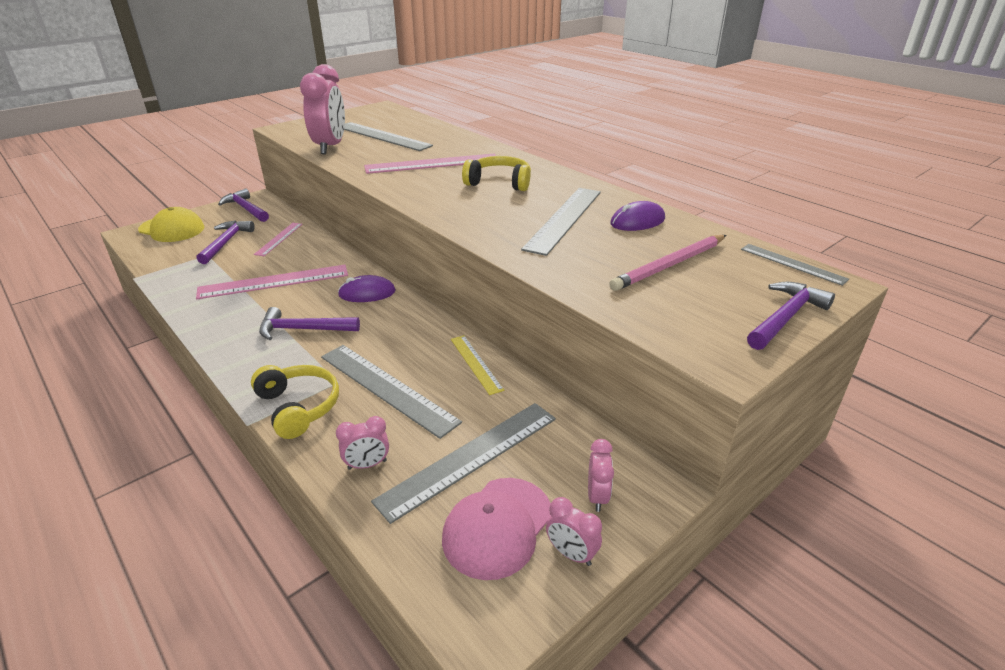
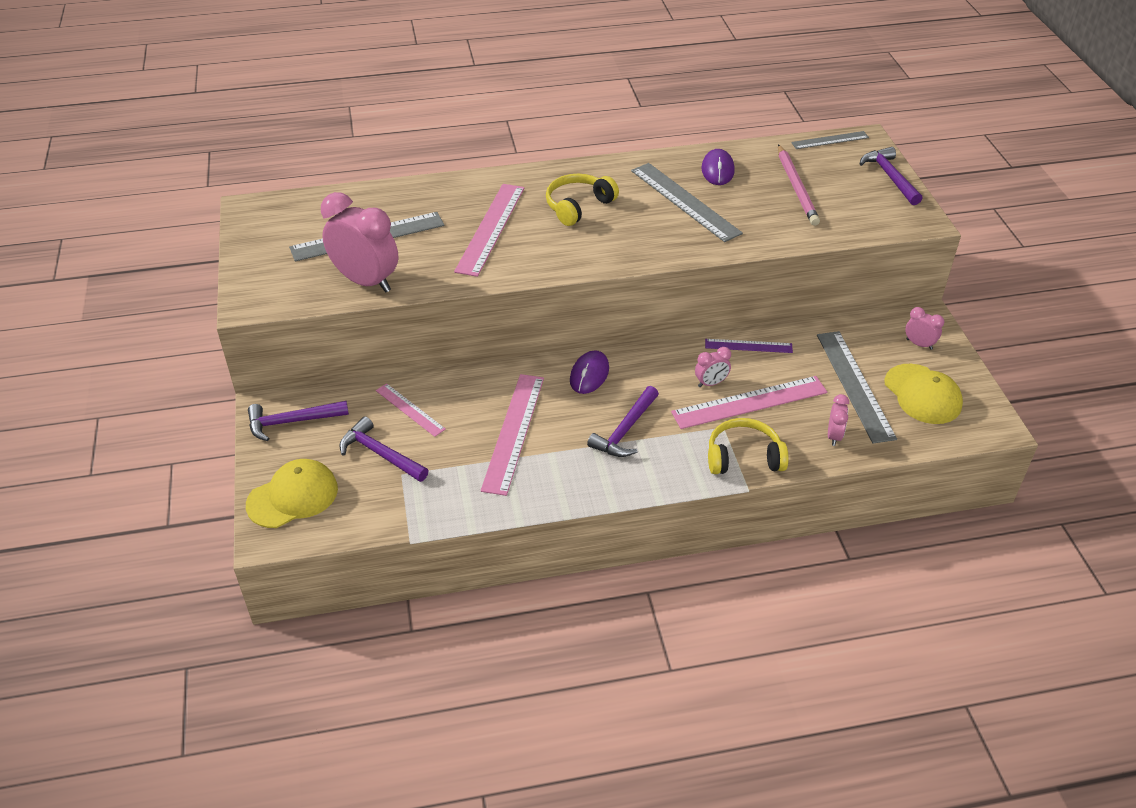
camera: 60 degrees left, 10 degrees up
grey ruler [321,345,462,439] -> pink ruler [671,376,827,429]
pink cap [442,478,551,580] -> yellow cap [885,364,963,424]
yellow ruler [451,335,504,395] -> purple ruler [705,339,793,353]
pink clock [546,497,602,566] -> pink clock moved to [695,347,731,387]

